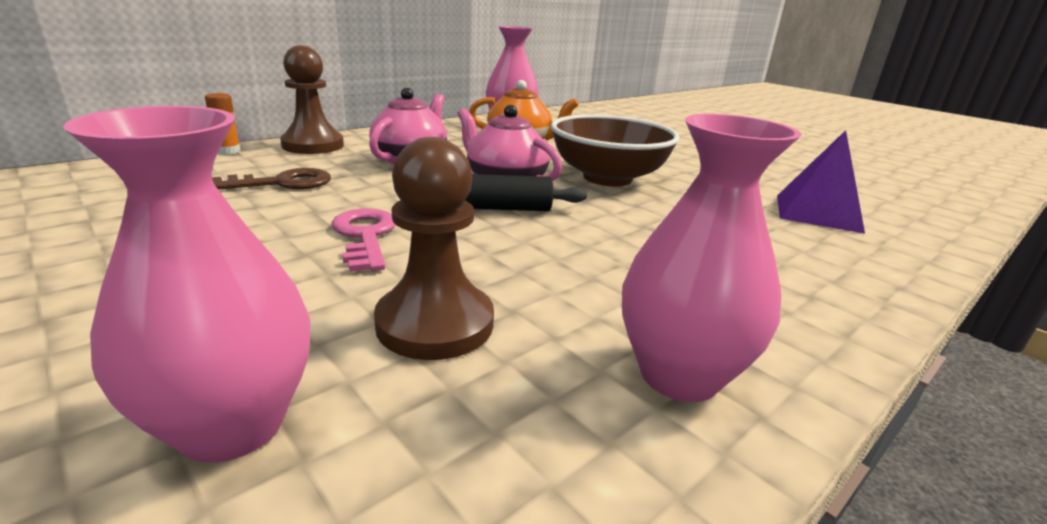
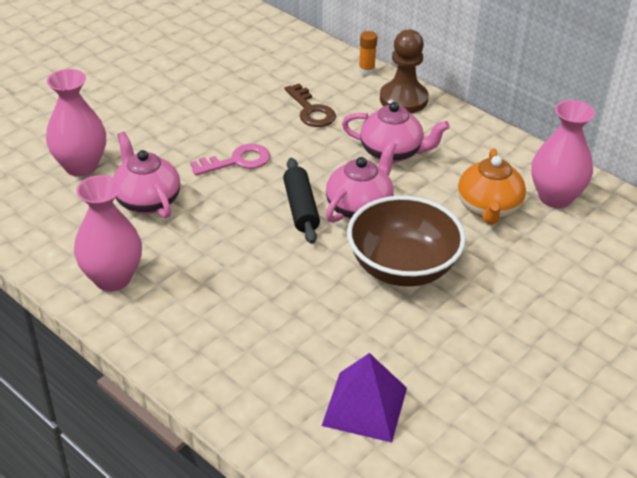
camera: 85 degrees right, 15 degrees up
brown pawn [374,137,494,360] -> pink teapot [113,132,180,218]

